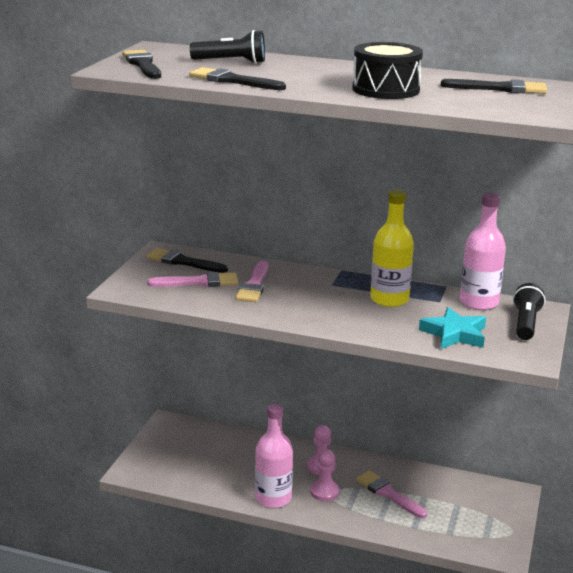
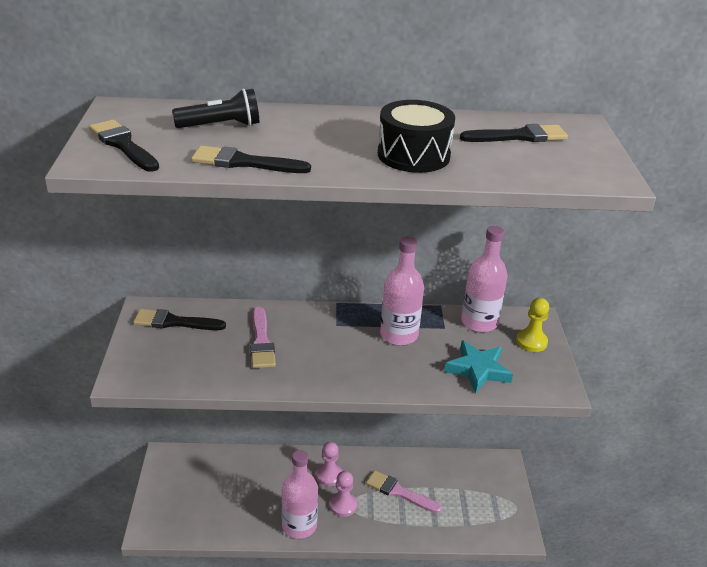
camera: 20 degrees left, 10 degrees up
pink brush [147,272,238,287] -> none
yellow bottle [370,190,414,307] -> pink bottle [380,236,424,346]
black flashlight [513,283,545,340] -> yellow pawn [516,298,549,352]

